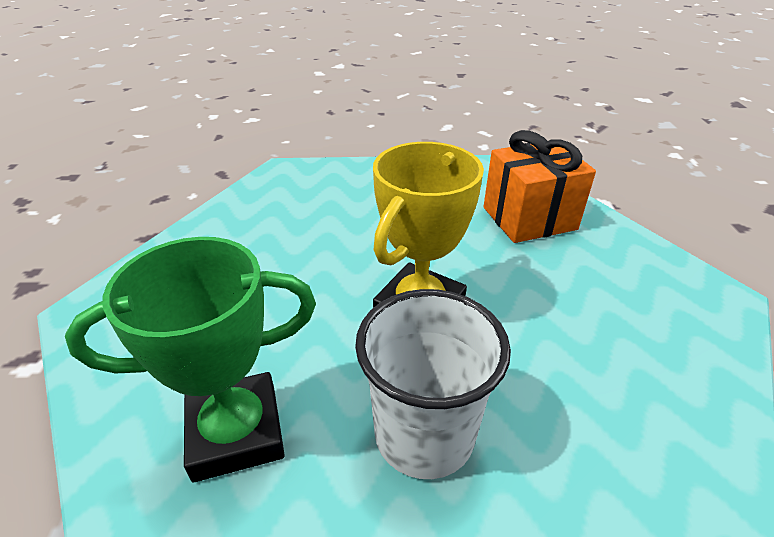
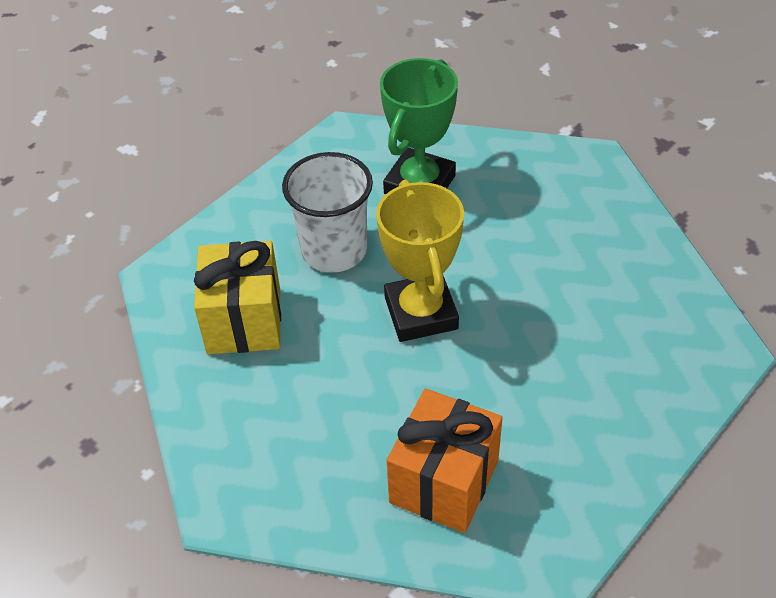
camera: 135 degrees right, 10 degrees up
none -> yellow gift [194,241,281,354]

